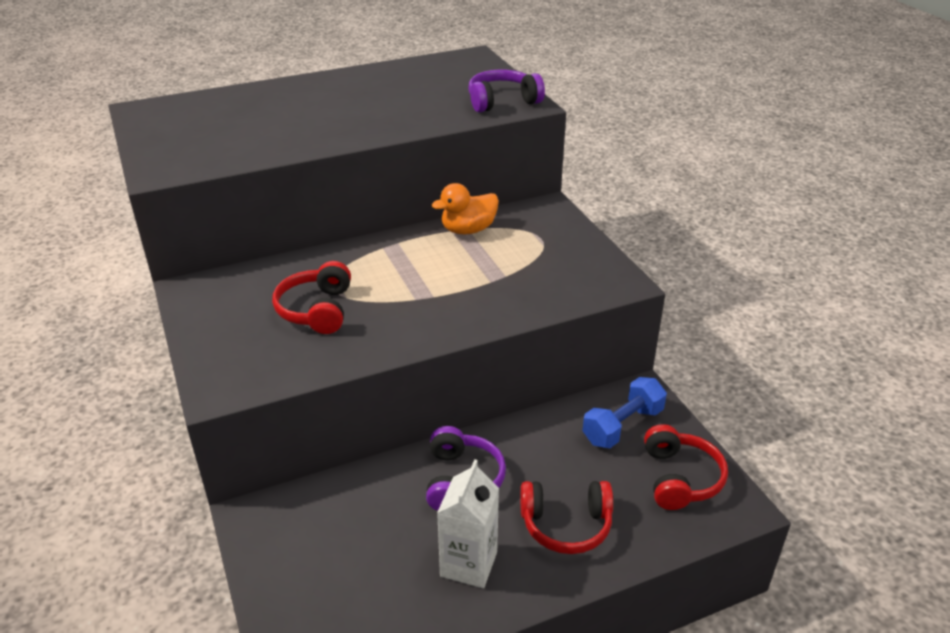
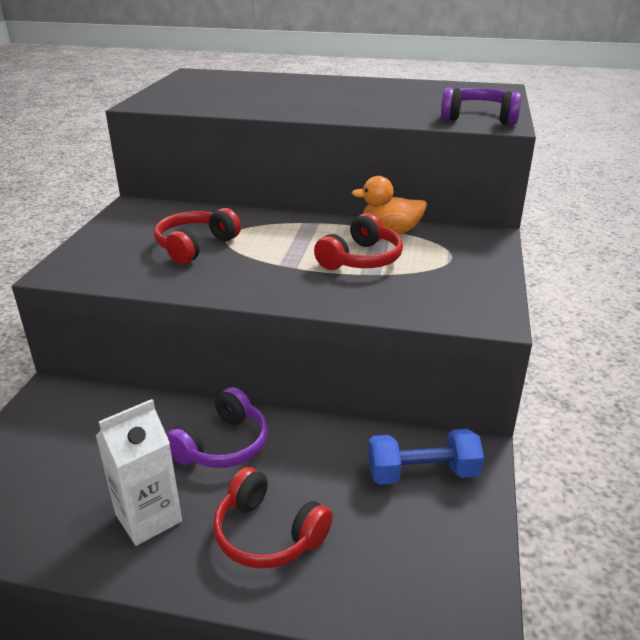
camera: 35 degrees right, 5 degrees down
red headphones [644,424,728,510] -> red headphones moved to [314,213,403,270]

